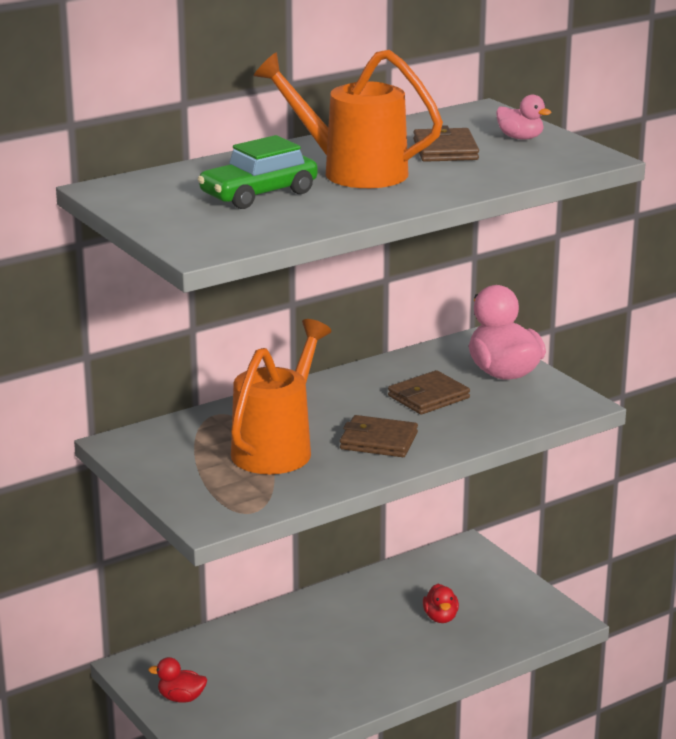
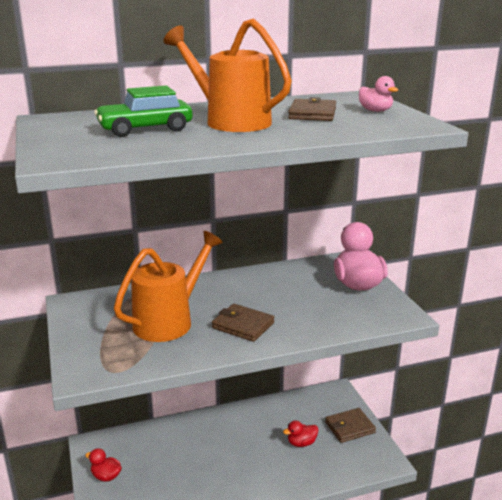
camera: 15 degrees right, 0 degrees up
brown wallet [388,370,470,415] -> brown wallet moved to [325,408,376,443]
red duck [423,584,459,623] -> red duck turned 60 degrees clockwise [283,420,319,447]

